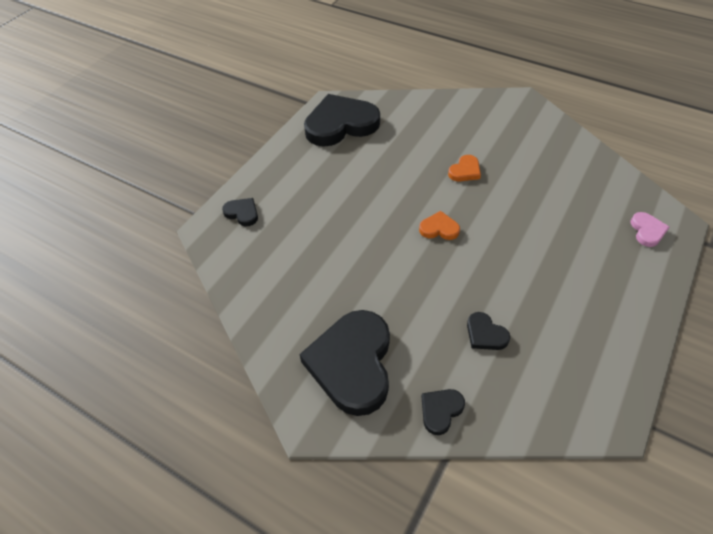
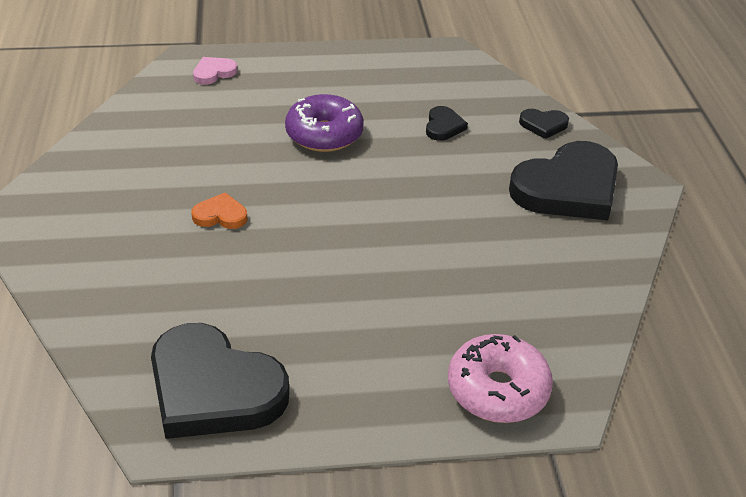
camera: 130 degrees left, 10 degrees down
black heart [222,198,258,226] -> pink donut [448,334,553,423]
orange heart [419,211,460,240] -> none
none -> purple donut [285,94,364,152]

